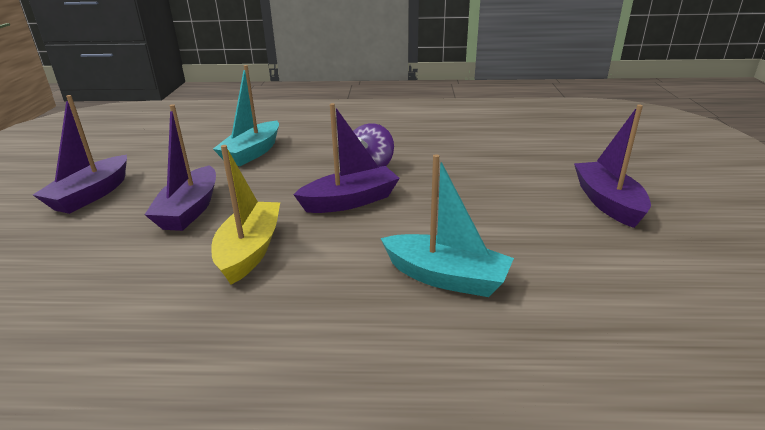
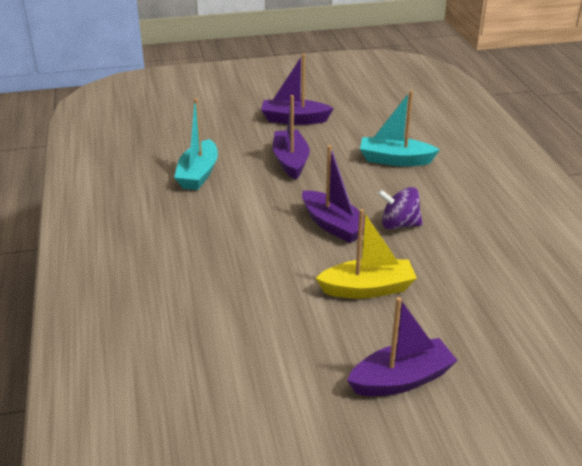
camera: 75 degrees right, 5 degrees up
purple boat [144,104,216,231] -> purple boat turned 90 degrees clockwise [273,95,310,180]
yellow boat [211,145,280,285] -> yellow boat moved to [316,209,417,299]
turquoise boat [381,154,514,297] -> turquoise boat moved to [174,98,218,190]

